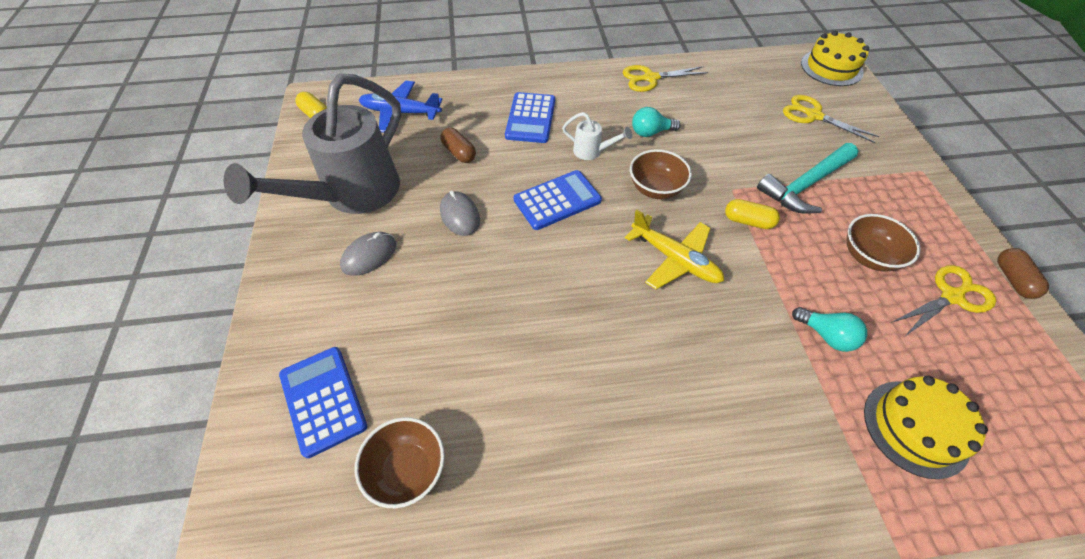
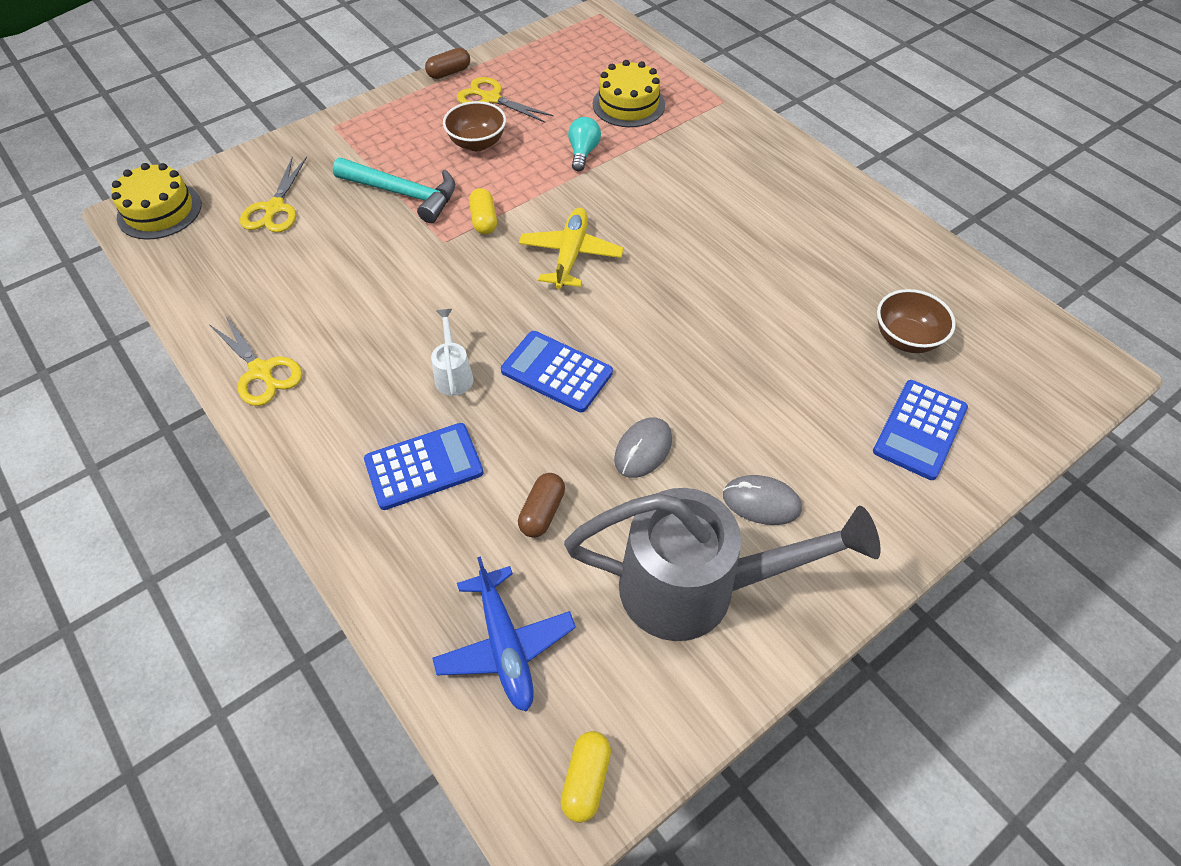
camera: 120 degrees left, 0 degrees up
brown bowl [630,149,692,199] -> none
turquoise light bulb [632,107,681,137] -> none

